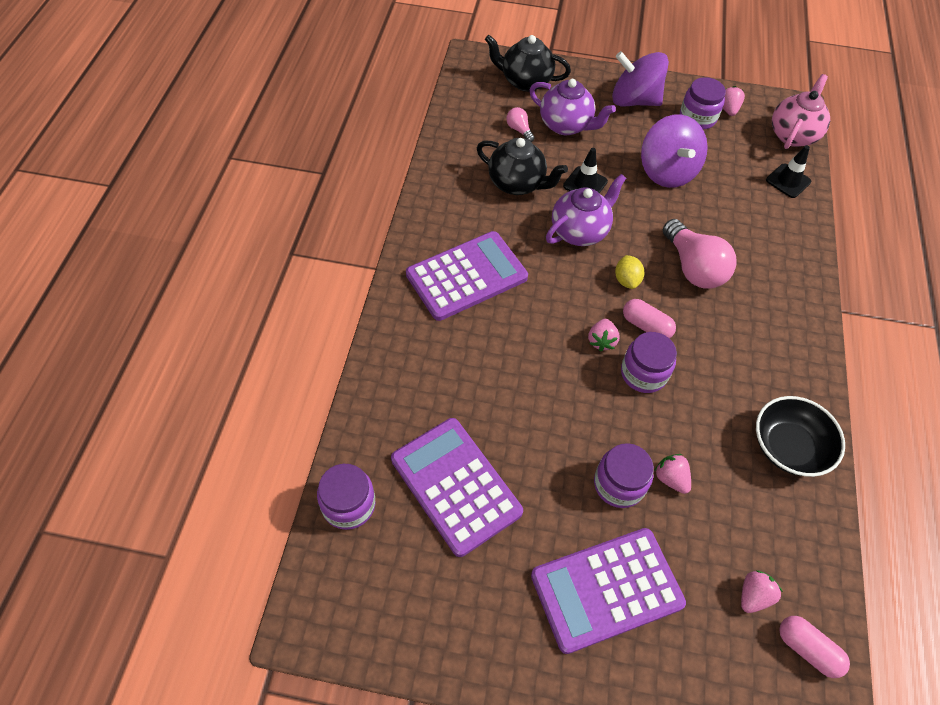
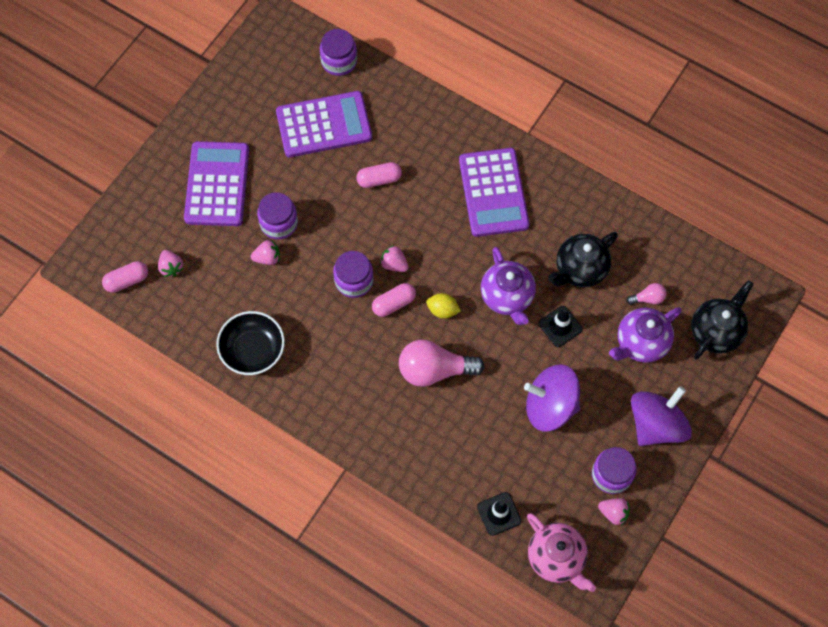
camera: 115 degrees right, 10 degrees up
none -> pink capsule [356,162,402,188]

